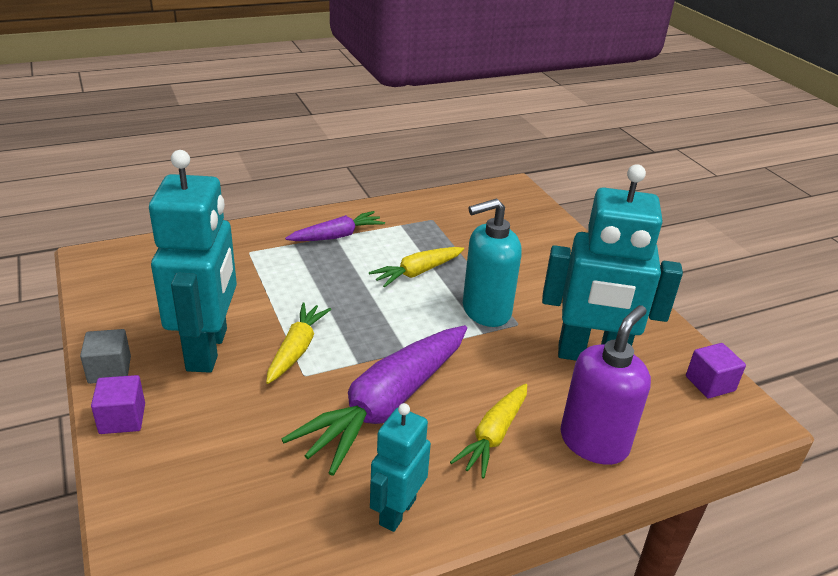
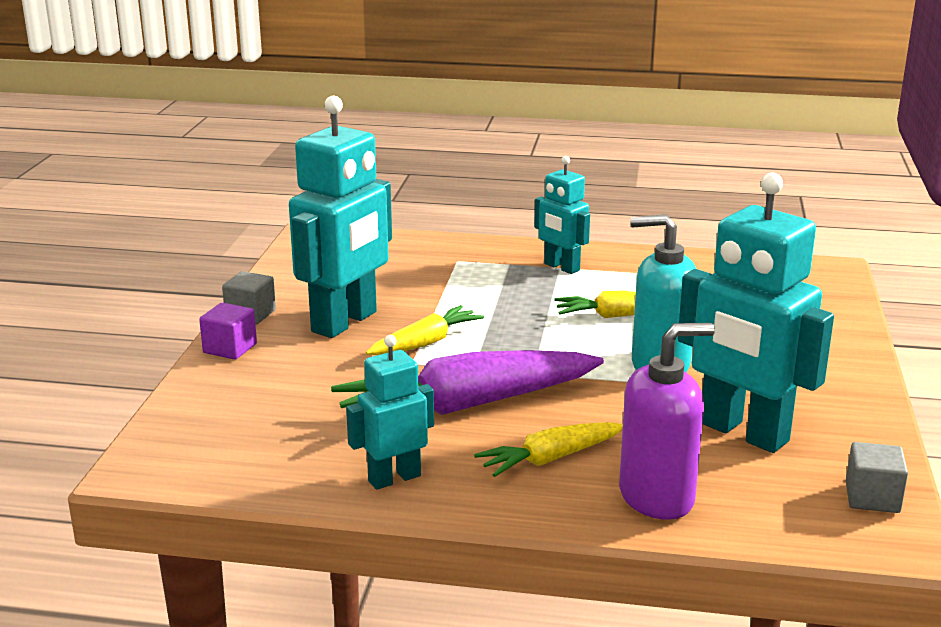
camera: 35 degrees right, 10 degrees down
purple carrot [285,211,385,241] -> turquoise robot [534,156,590,274]
purple cube [686,343,746,398] -> grey cube [846,442,908,513]

